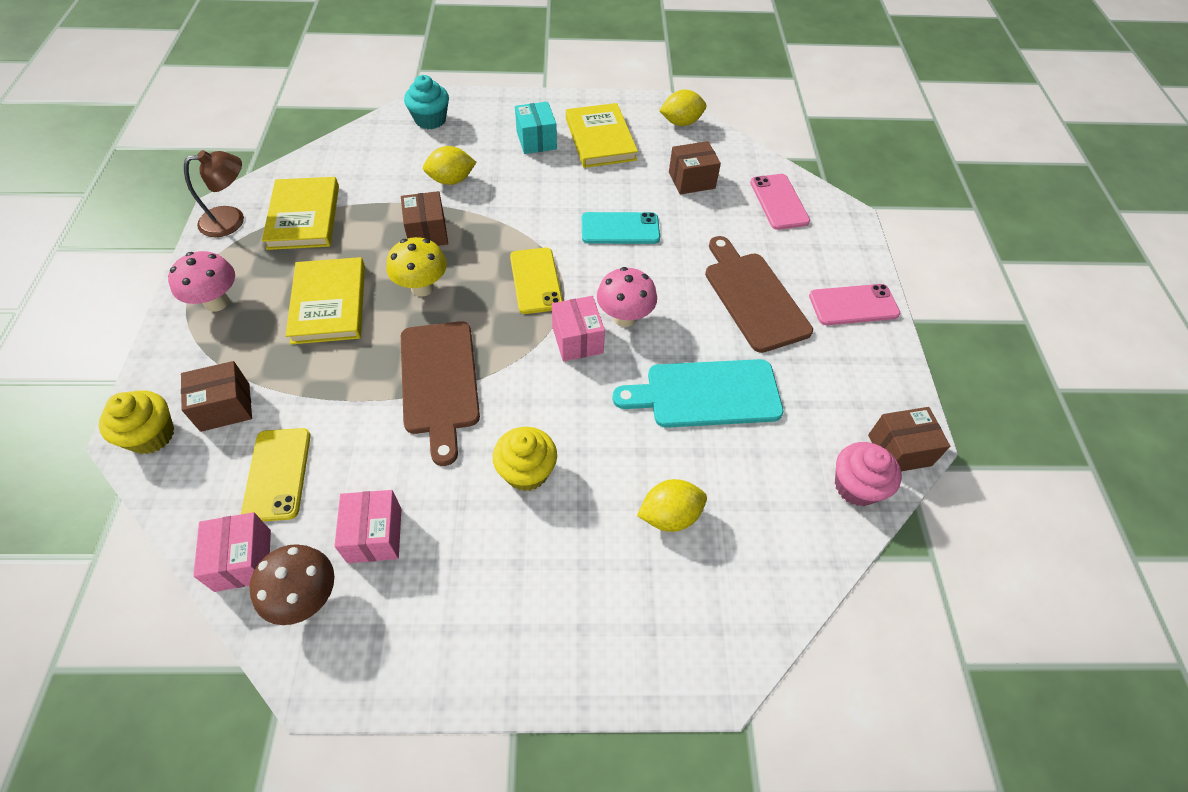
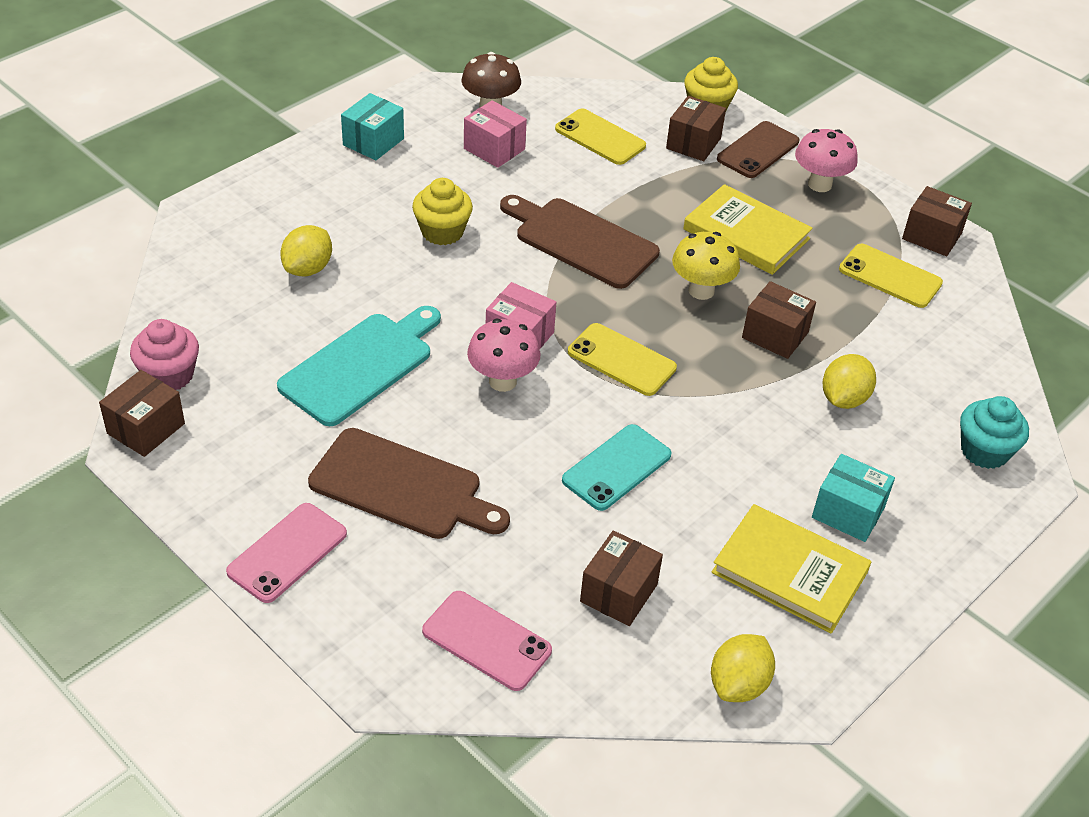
camera: 135 degrees right, 10 degrees down
brown lamp [184,150,244,237] -> brown box [902,186,972,256]
pink box [193,512,271,592] -> none
yellow book [262,177,339,250] -> yellow phone [839,244,943,308]
none -> turquoise box [341,93,404,160]
none -> brown phone [717,121,800,178]

